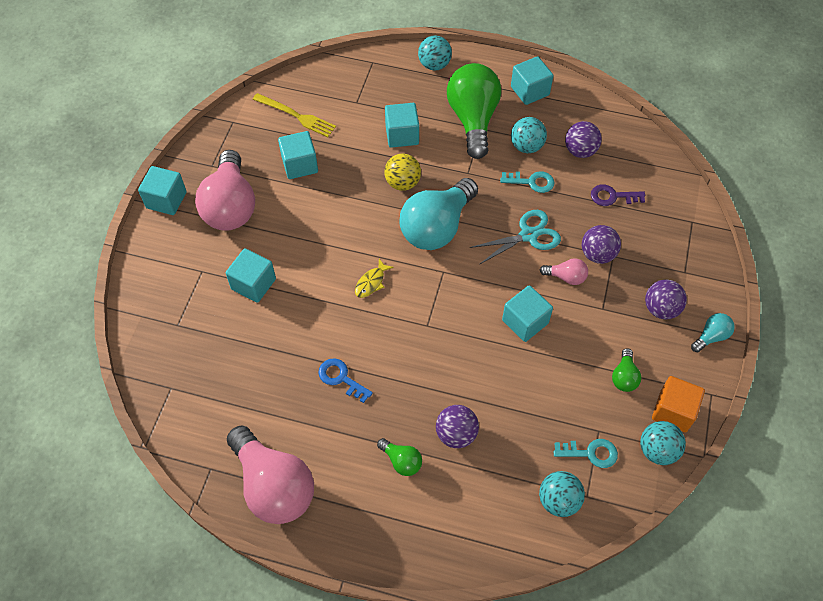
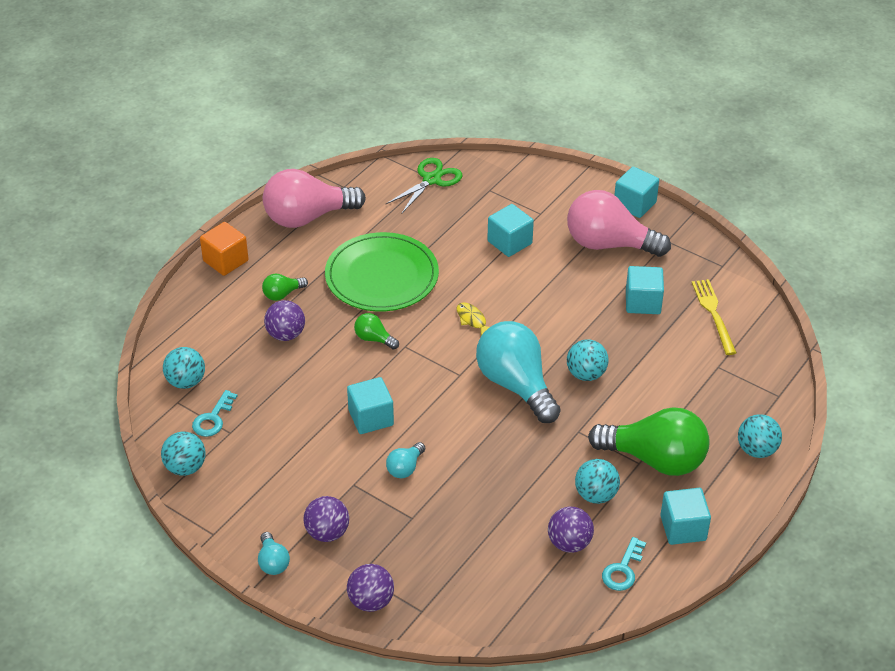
camera: 110 degrees right, 15 degrees down
yellow fork [253,93,336,137] -> yellow fork turned 120 degrees clockwise [692,279,737,355]
blue key [318,358,373,403] -> green plate [325,232,439,312]
yellow ball [384,154,421,191] -> turquoise ball [567,339,609,381]
turquoise cube [385,103,419,148] -> none
turquoise scissors [470,210,561,265] -> none
turquoise key [500,171,555,193] -> turquoise key moved to [602,537,646,591]
pink light bulb [540,258,588,285] -> turquoise light bulb [386,442,425,478]
purple ball [582,225,621,264] -> purple ball moved to [347,564,394,612]
purple key [591,184,645,206] -> none
green light bulb [612,348,641,392] -> green light bulb moved to [354,313,399,350]
orange cube [652,376,705,433] -> orange cube moved to [200,222,249,276]
none -> green scissors [386,158,462,213]

